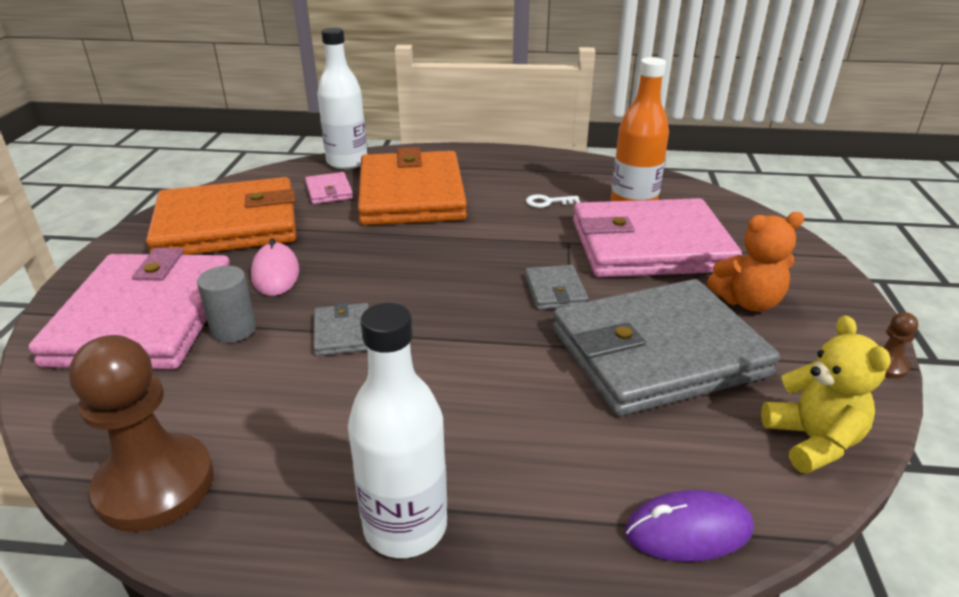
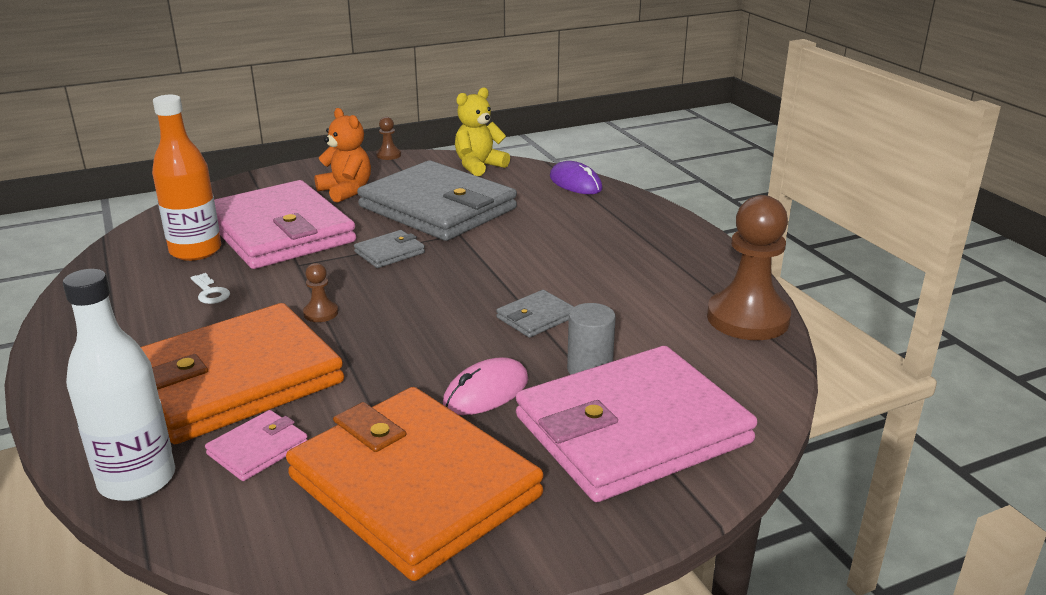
camera: 120 degrees left, 5 degrees down
white bottle [348,303,447,558] -> none
none -> brown pawn [303,263,338,322]

